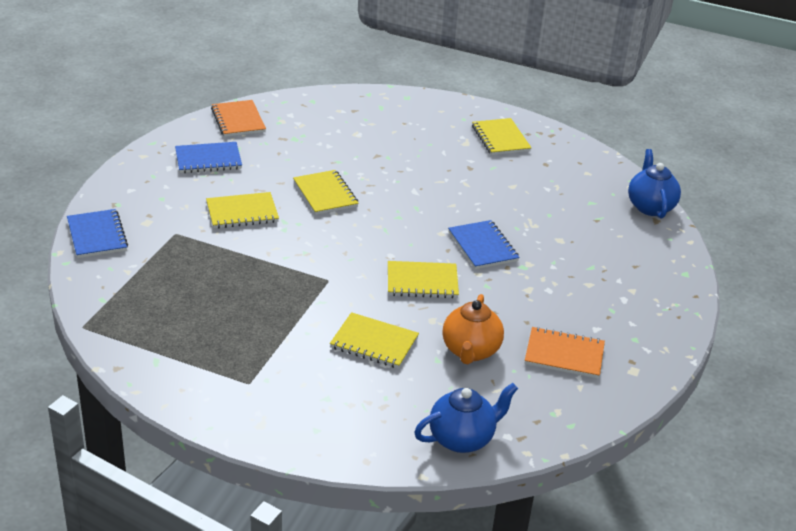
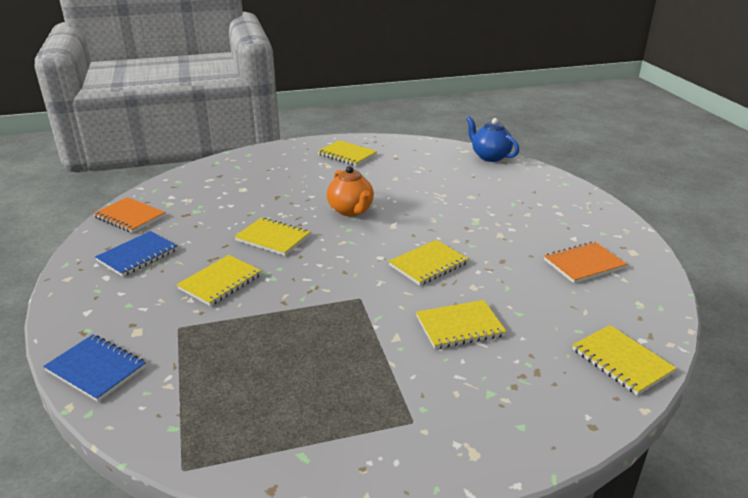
camera: 35 degrees left, 5 degrees down
blue teapot [414,383,518,453] -> yellow notebook [572,325,677,395]
orange teapot [442,294,504,364] -> orange teapot moved to [327,166,374,216]
blue notebook [448,220,519,269] -> none

